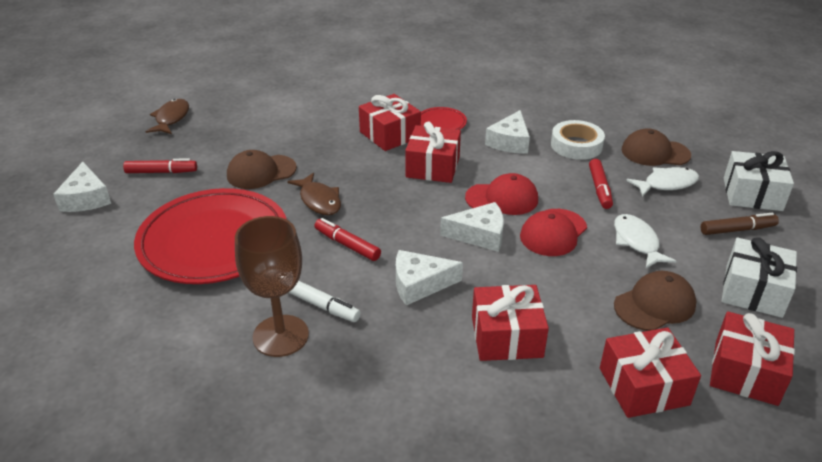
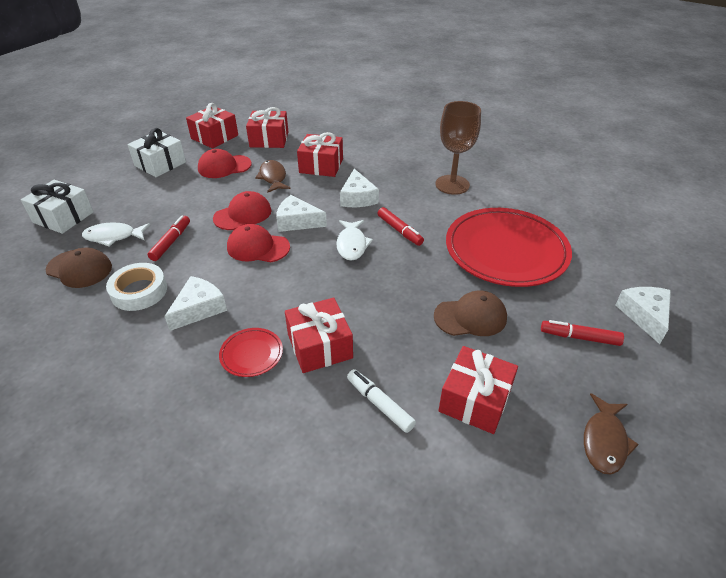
camera: 165 degrees left, 5 degrees up
brown fish [287,172,341,215] -> brown fish moved to [255,160,291,193]
white marker [288,281,361,322] -> white marker moved to [347,369,416,433]
white cheese [396,250,463,306] -> white cheese turned 75 degrees clockwise [340,169,379,207]
red gift [405,122,461,183] -> red gift moved to [439,346,518,434]
white fish [614,214,676,268] -> white fish moved to [336,220,373,261]
brown cap [614,271,696,331] -> red cap [198,149,252,178]
brown marker [701,213,779,235] -> none

